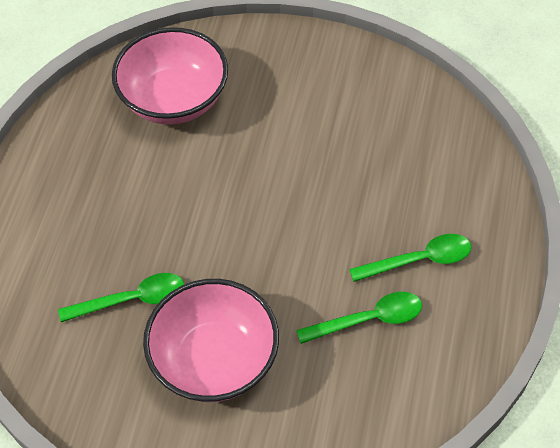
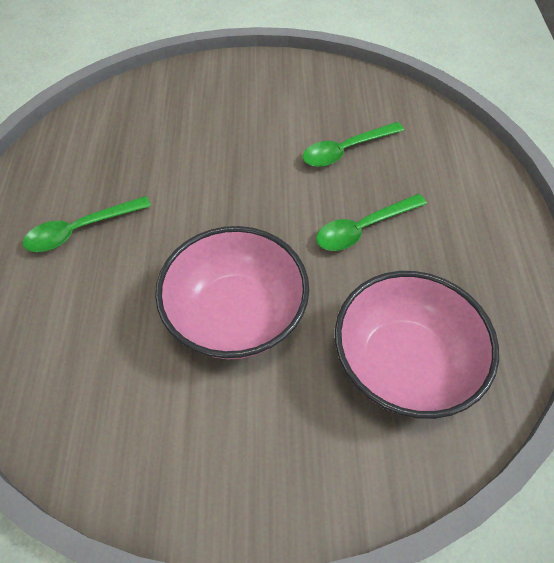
camera: 165 degrees right, 0 degrees up
pink bowl [143,279,279,402] -> pink bowl moved to [155,226,309,359]
green spoon [296,292,422,344] -> green spoon moved to [316,194,427,251]

